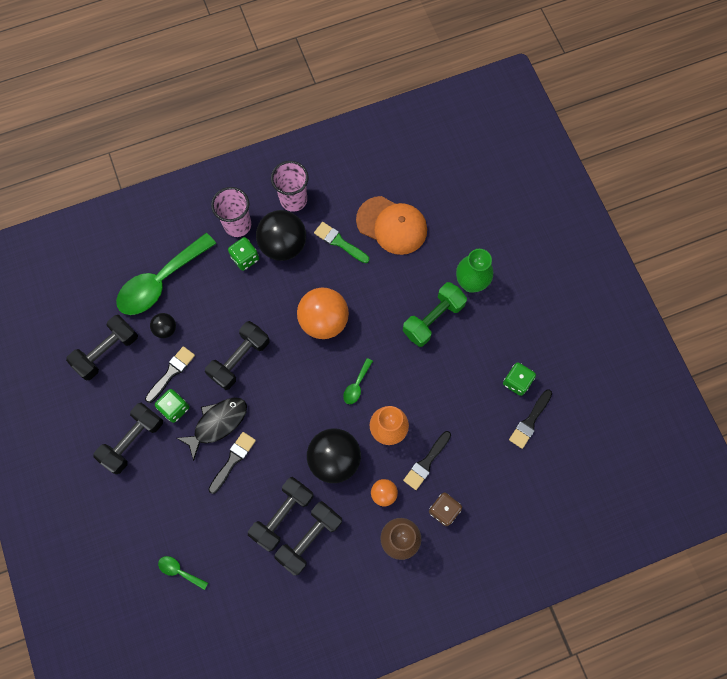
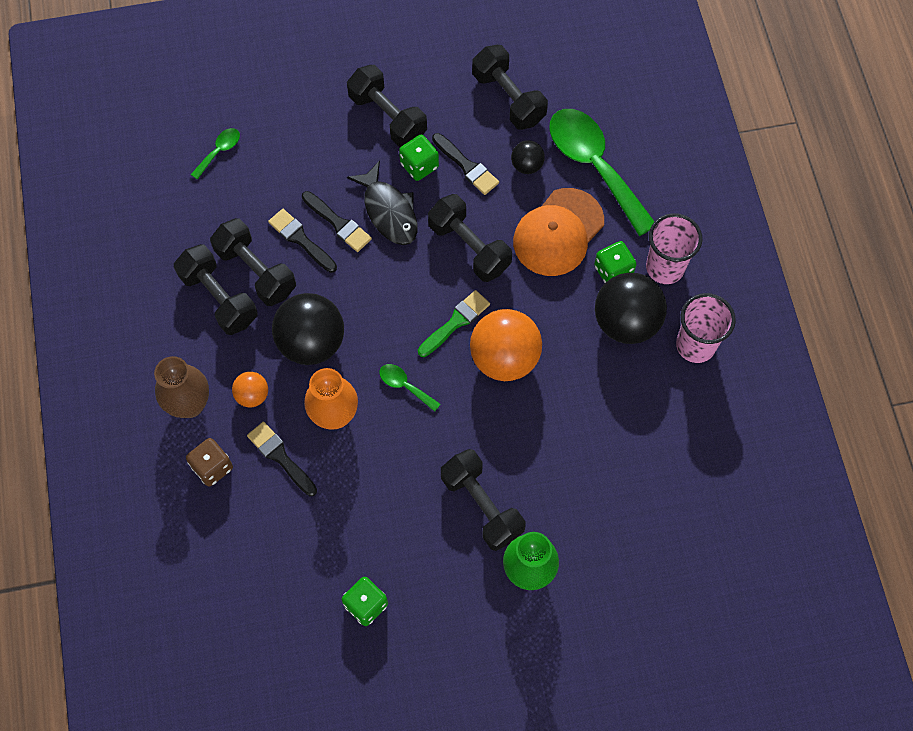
camera: 100 degrees right, 5 degrees down
green brush [314,222,369,263] -> green brush moved to [418,290,490,357]
orange cap [356,196,427,255] -> orange cap moved to [513,188,604,276]
green dumbbell [403,282,467,347] -> black dumbbell [441,449,525,551]
black brush [509,389,552,449] -> black brush moved to [268,209,337,273]

